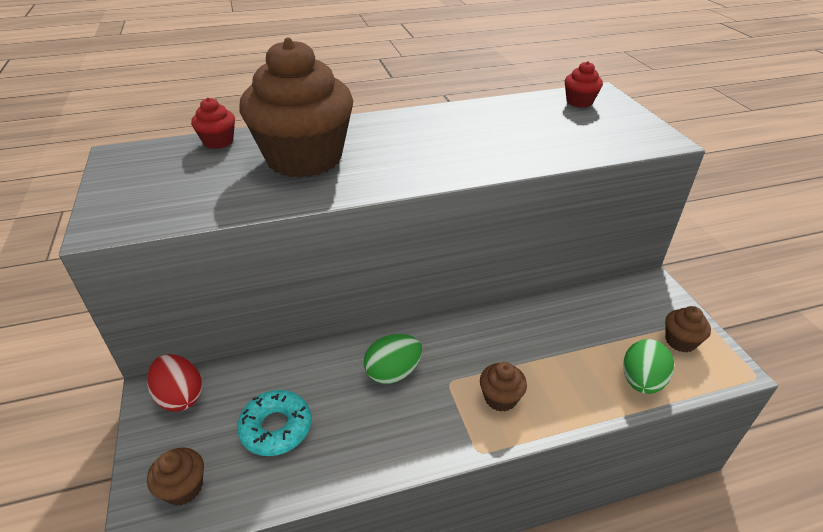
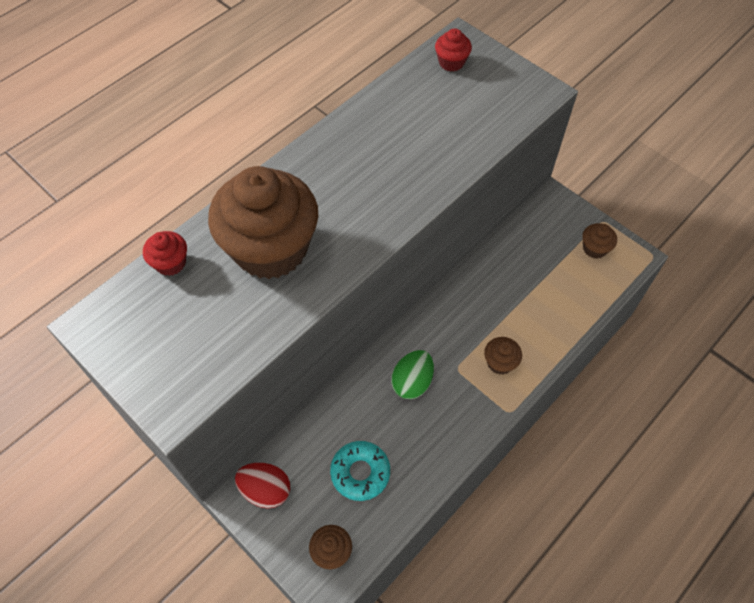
camera: 30 degrees left, 20 degrees up
green egg [623,339,674,394] -> none

